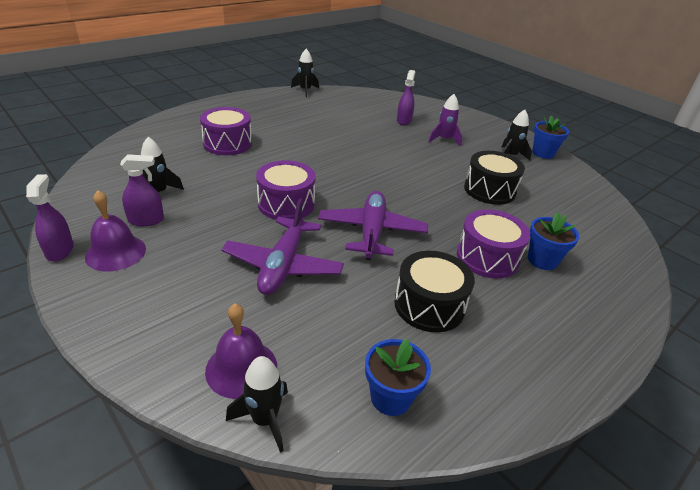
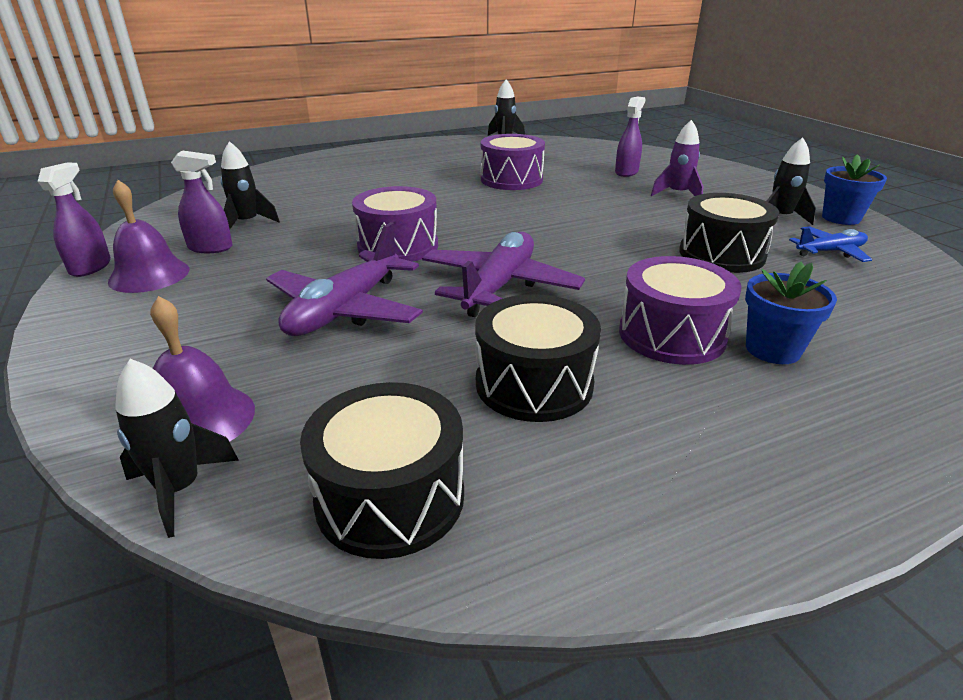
camera: 20 degrees right, 5 degrees down
purple drum [200,107,252,155] -> purple drum moved to [481,134,545,190]
blue flower pot [365,338,431,416] -> black drum [300,382,464,559]
none -> blue plane [789,226,872,262]

